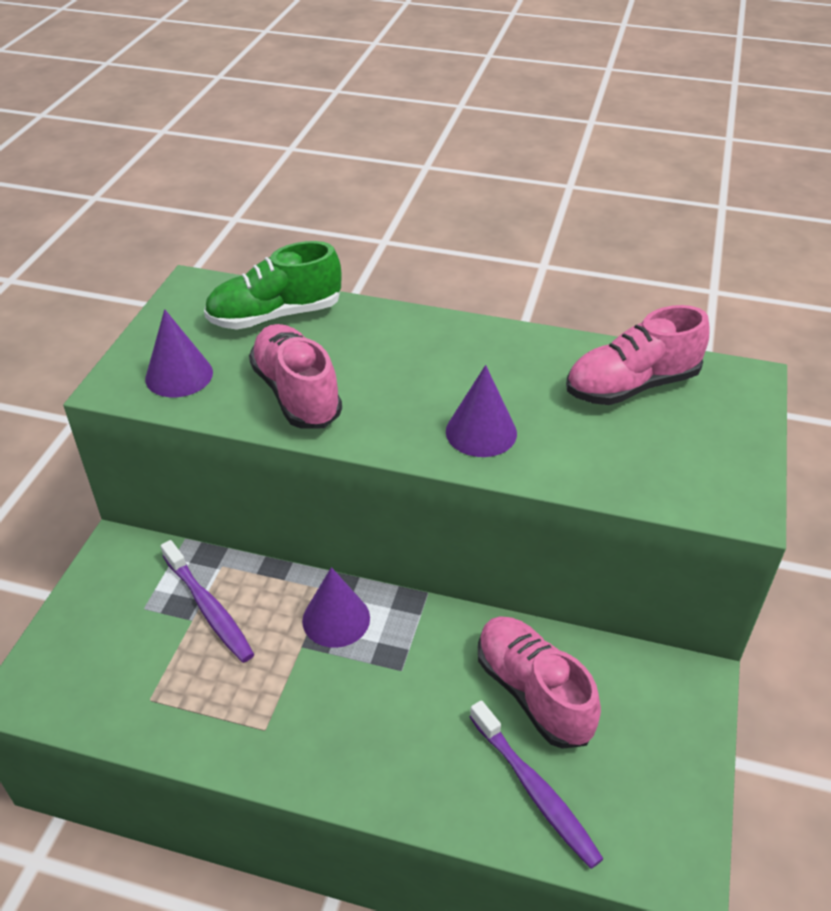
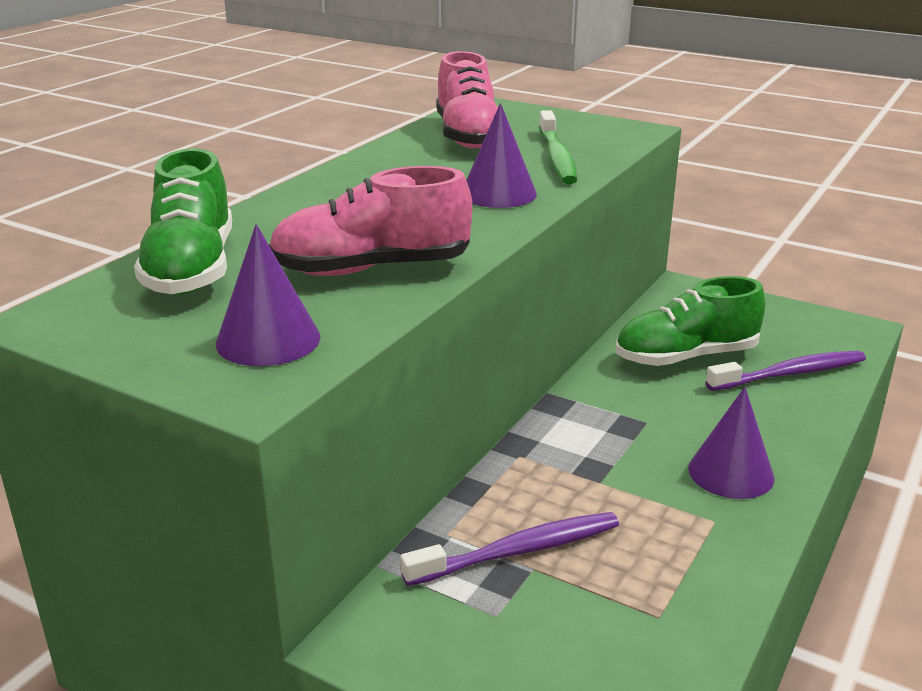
camera: 75 degrees left, 15 degrees down
purple cone [302,567,370,648] -> purple cone moved to [688,387,774,499]
pink shoe [478,616,601,749] -> green shoe [616,276,766,366]
none -> green toothbrush [539,110,577,184]

